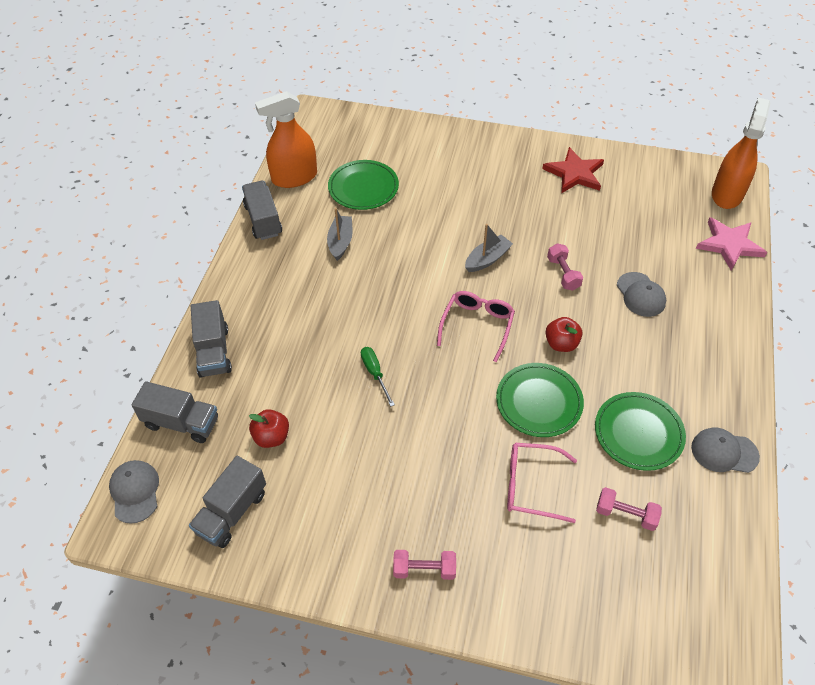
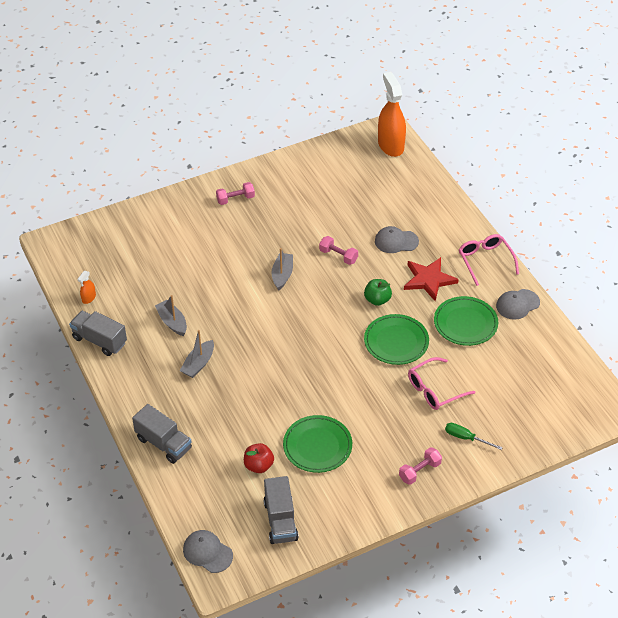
camera: 40 degrees left, 5 degrees down
grey truck [132,381,218,443] -> none
orange spray bottle [255,91,317,188] -> orange spray bottle [77,271,96,304], size x0.42
green plate [328,160,399,210] -> green plate moved to [283,415,352,473]
green screwdriver [361,347,395,407] -> green screwdriver moved to [445,423,503,450]
pink glasses [437,291,515,363] -> pink glasses moved to [459,234,519,286]
red star [542,147,604,193] -> red star moved to [404,257,459,301]
red apple [545,317,582,352] -> green apple [364,279,392,306]
pink dumbbell [596,487,662,531] -> pink dumbbell moved to [216,182,255,205]
grey cap [617,272,666,317] -> grey cap turned 150 degrees clockwise [375,226,419,253]
pink star [696,217,767,271] -> none
none -> grey boat [180,330,214,378]

